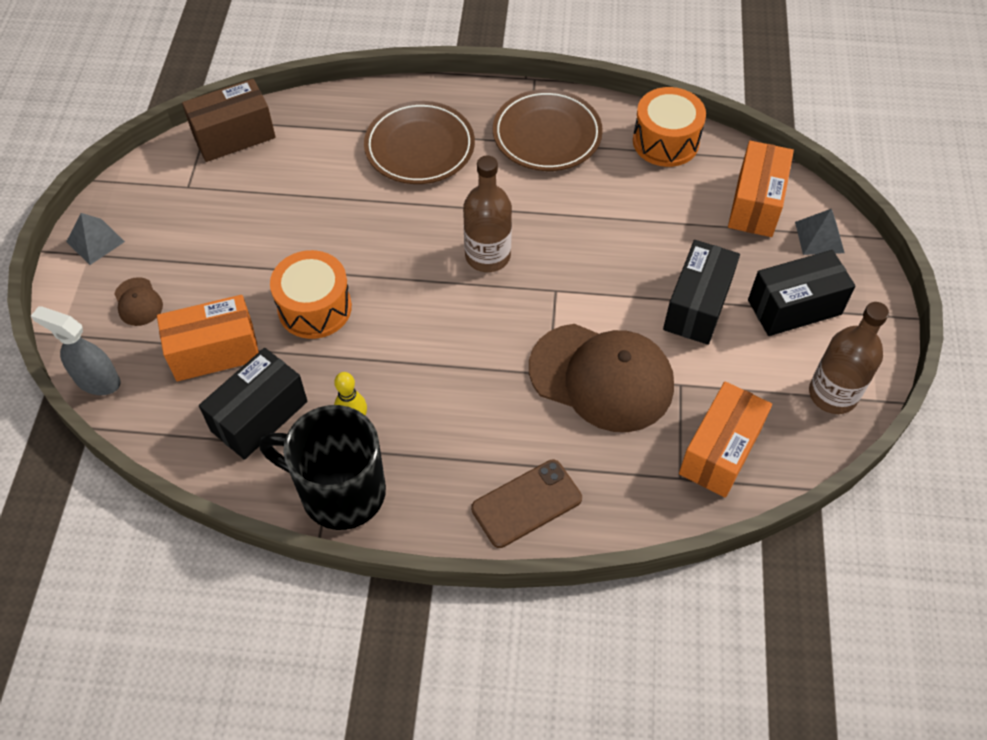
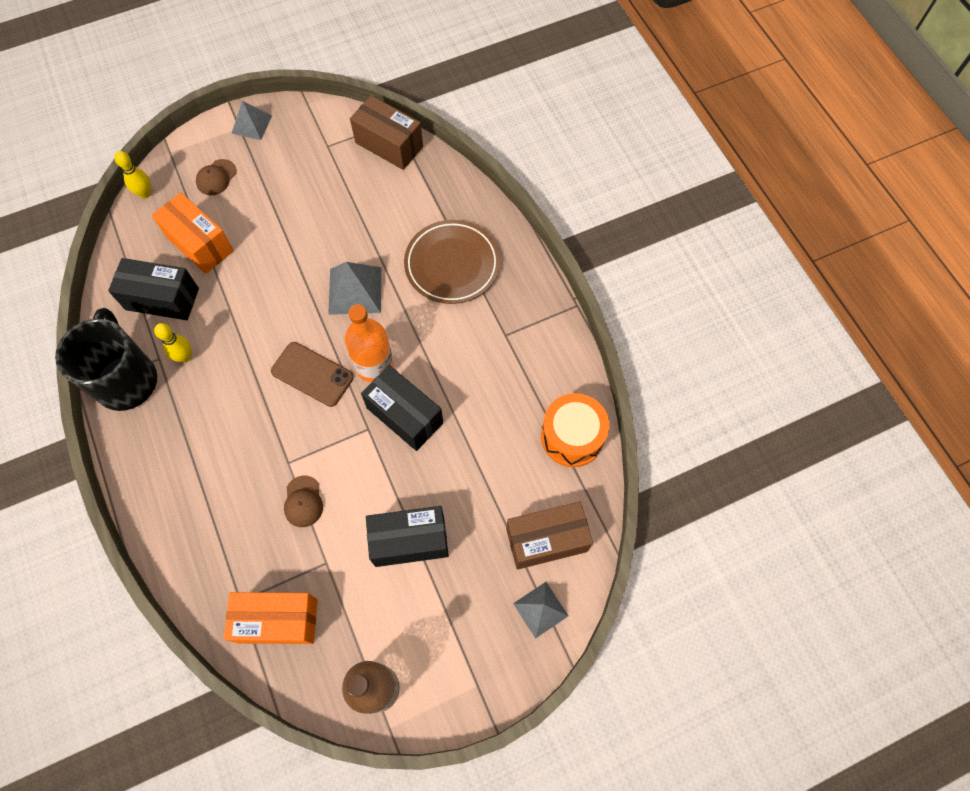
camera: 60 degrees right, 10 degrees up
grey spray bottle [31,306,121,395] -> yellow bowling pin [114,151,151,199]
orange drum [270,250,352,339] -> none
brown bottle [463,156,512,272] -> orange bottle [345,304,394,382]
brown phone [471,460,582,548] -> brown phone moved to [271,342,354,407]
brown plate [493,89,603,171] -> none
brown cap [529,324,674,432] -> brown cap [284,476,323,527], size x0.42
orange box [728,141,794,237] -> brown box [506,501,593,569]
black box [748,250,856,336] -> black box moved to [361,365,443,451]
none -> grey pyramid [328,262,381,315]

